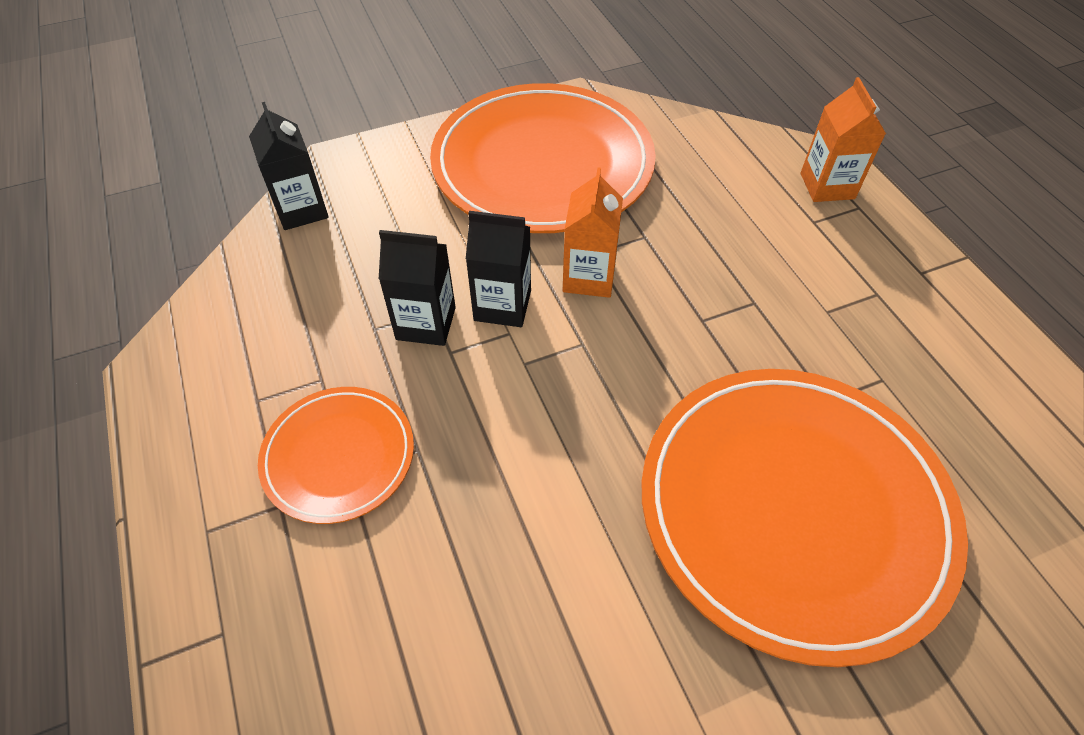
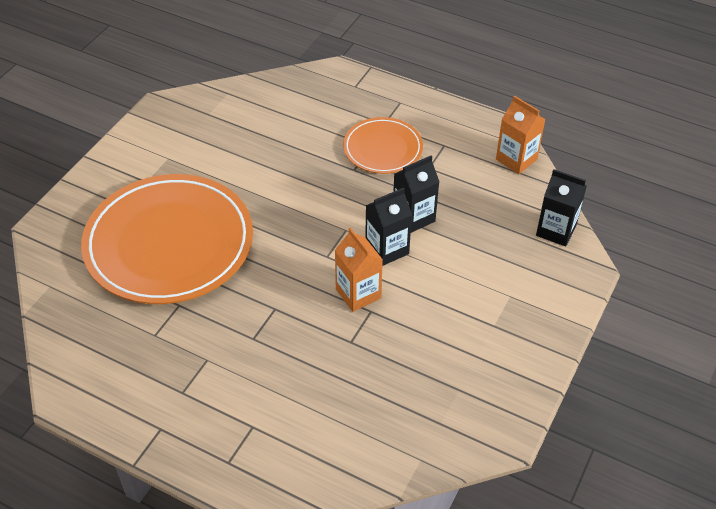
camera: 140 degrees right, 5 degrees down
orange plate [430,83,656,233] -> none
orange carton [801,77,886,202] -> orange carton moved to [496,96,546,174]

